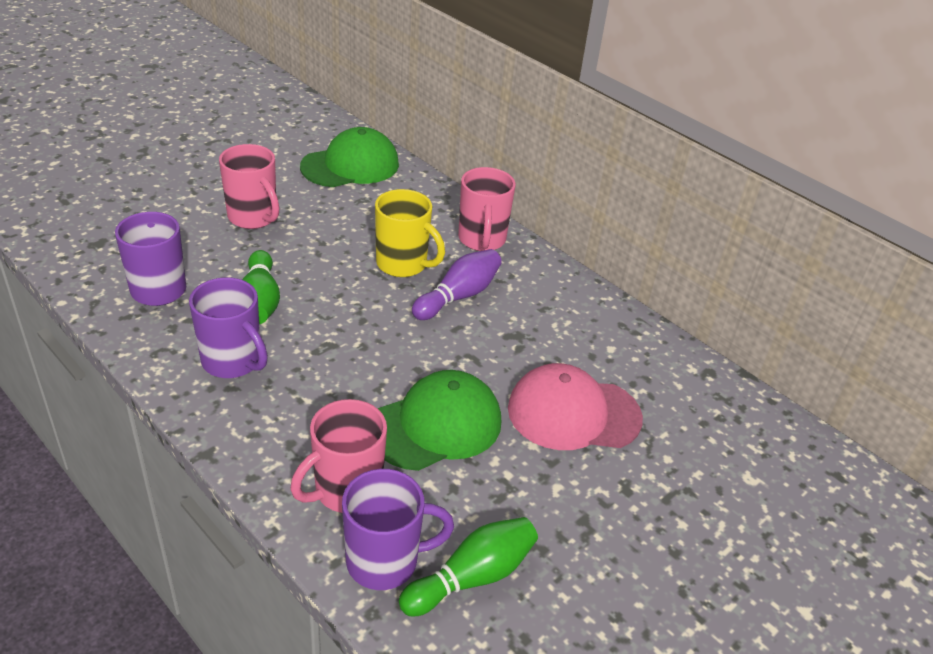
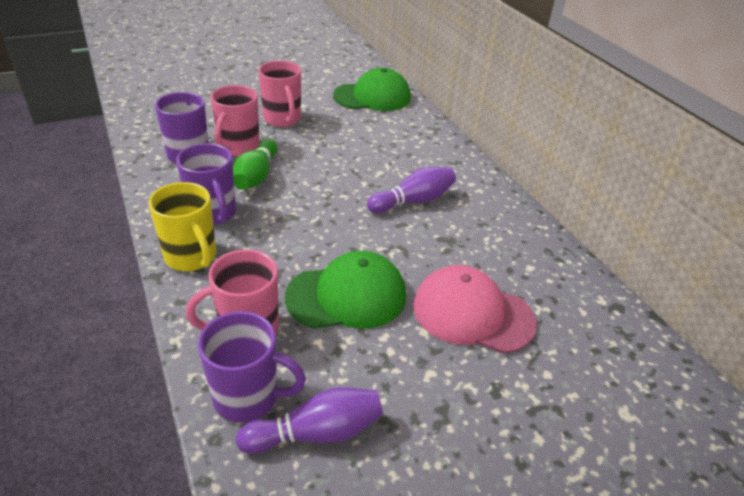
camera: 20 degrees right, 0 degrees up
yellow mug [375,189,445,277] -> yellow mug moved to [148,182,216,271]
green bowling pin [399,517,538,617] -> purple bowling pin [236,387,383,454]
pink mug [458,167,516,251] -> pink mug moved to [210,85,260,157]

